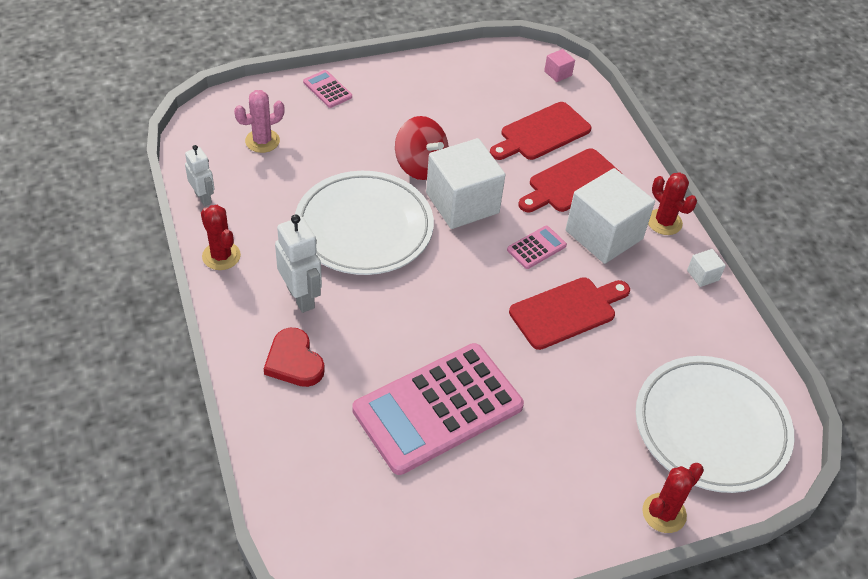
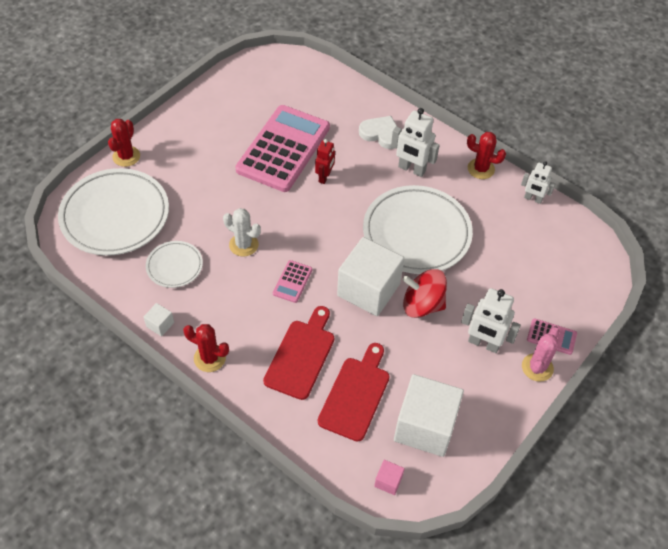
camera: 150 degrees right, 5 degrees up
pink cactus [234,90,285,153] -> pink cactus moved to [522,327,559,382]
red heart [264,328,325,387] -> white heart [359,116,398,149]
red cutting board [509,277,630,350] -> white cactus [223,208,261,257]
white cube [566,168,655,264] -> white cube moved to [394,374,464,457]
none -> white plate [146,241,203,288]
none -> red robot [315,139,335,184]
none -> white robot [461,288,521,353]

